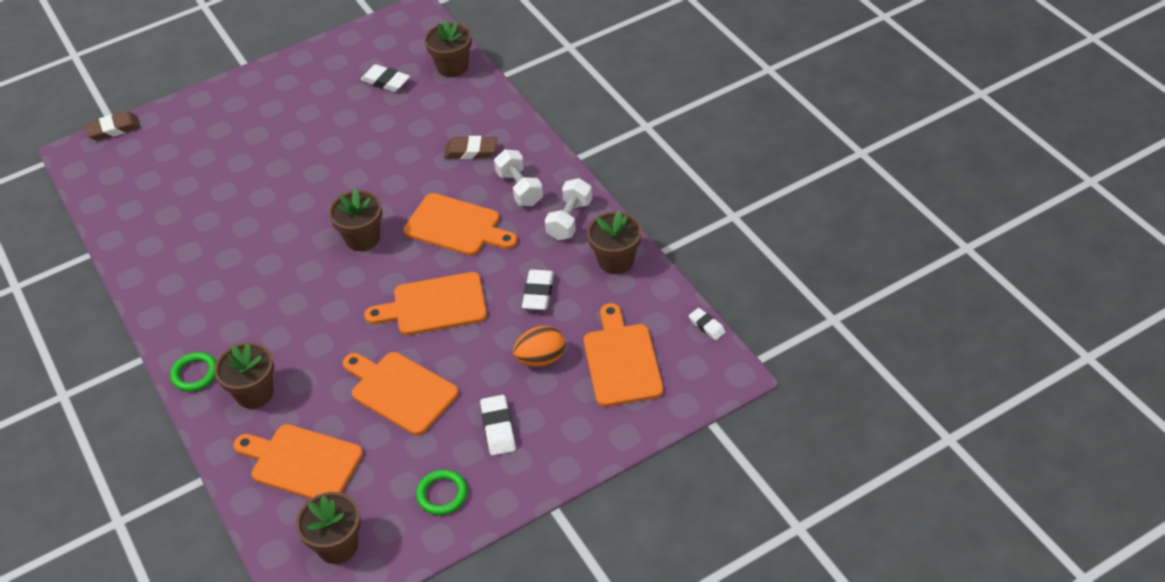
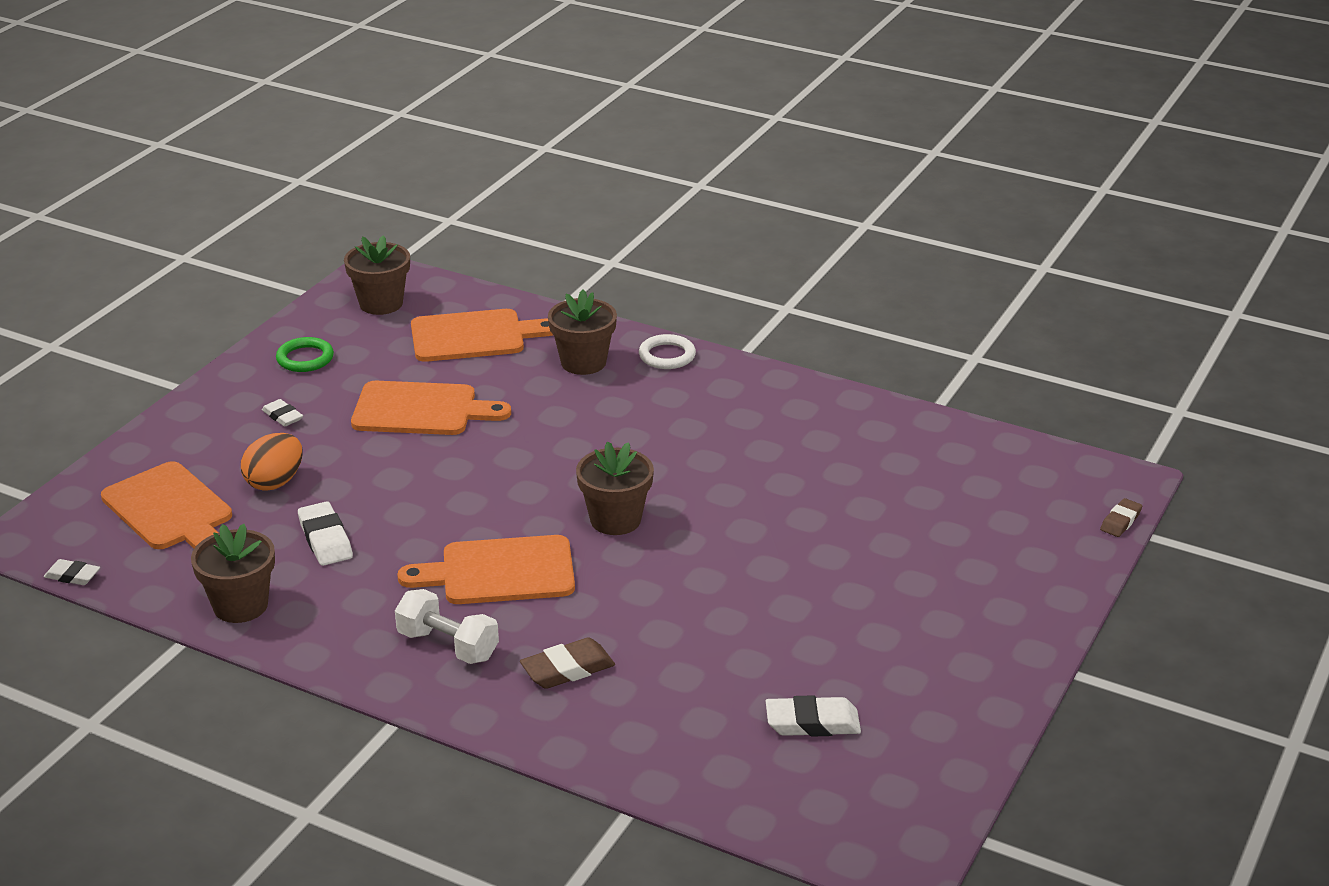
camera: 145 degrees right, 15 degrees down
brown eraser [84,111,141,141] -> brown eraser [1100,498,1142,537], size x0.64
green ring [170,352,216,392] -> white ring [639,334,696,369]
orange cutting board [364,272,487,335] -> none
brown flower pot [424,19,472,77] -> none
white eraser [480,395,516,456] -> white eraser [262,399,303,427], size x0.64
white dumbbell [545,178,592,240] -> none

